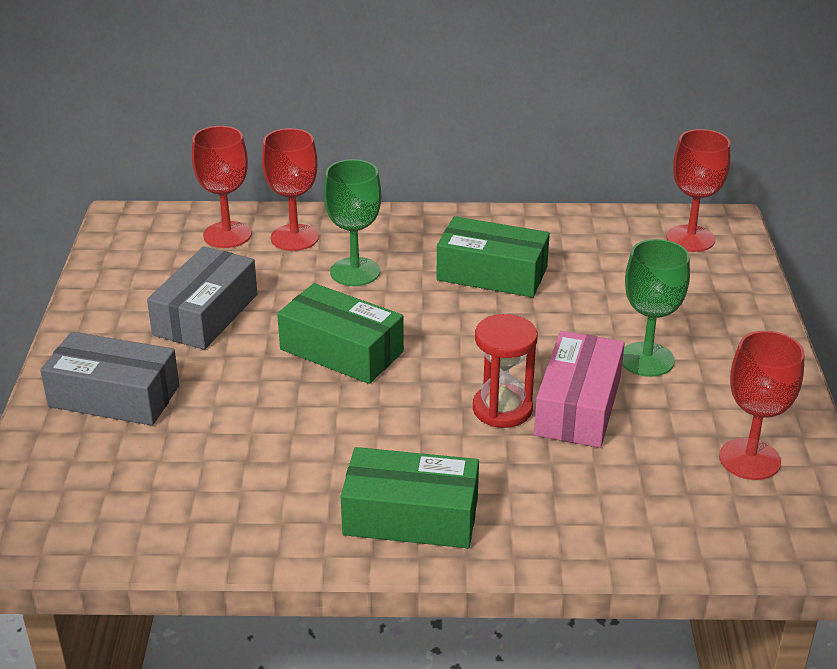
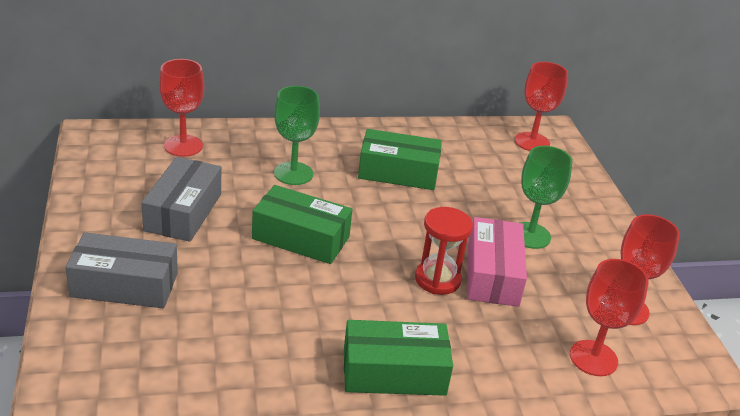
camera: 15 degrees left, 0 degrees up
red goblet [262,128,319,251] -> red goblet moved to [570,259,649,376]

